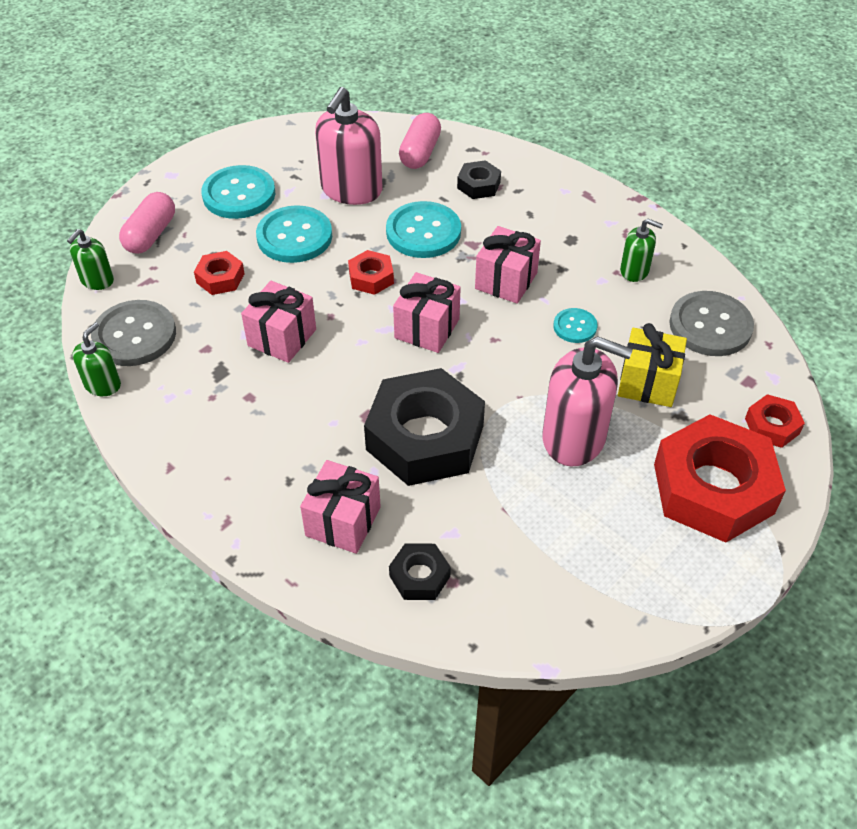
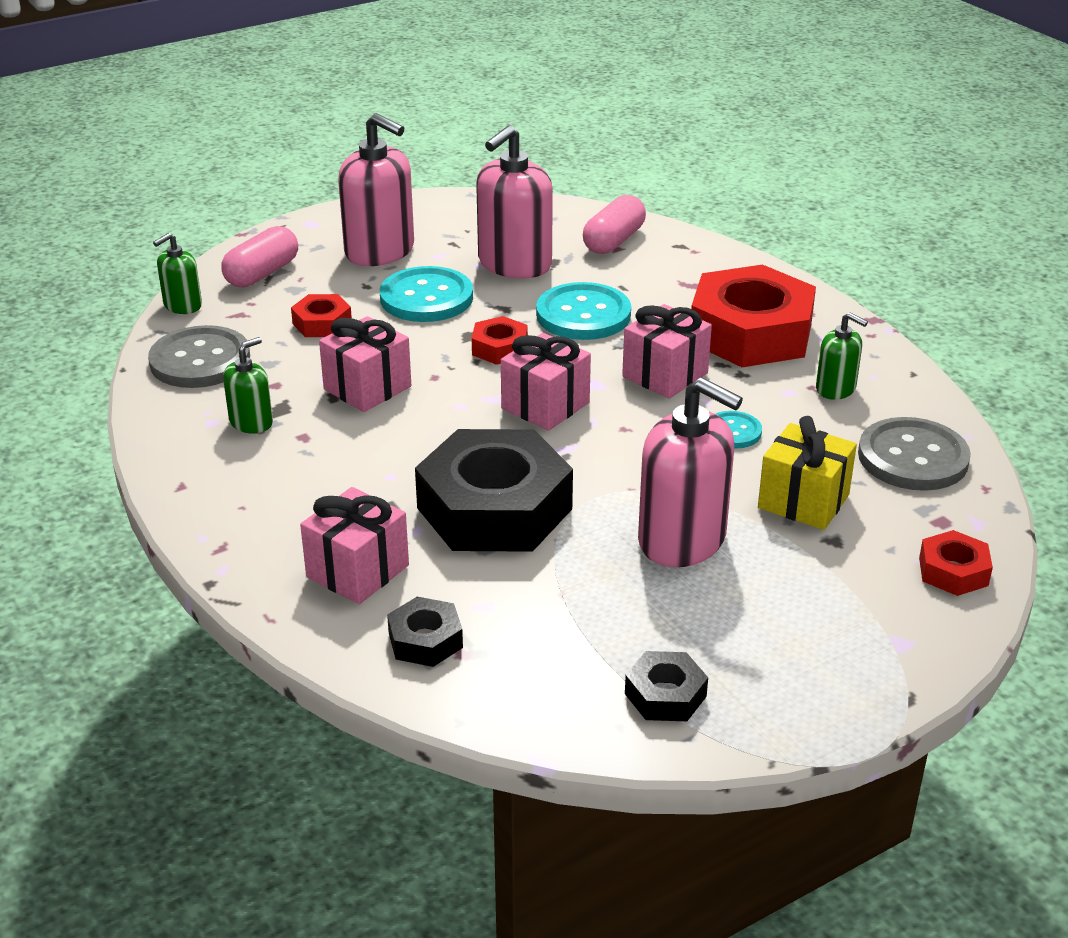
camera: 15 degrees right, 15 degrees down
green soap dispenser [73,322,121,396] -> green soap dispenser moved to [223,337,273,433]
turquoise button [201,165,275,219] -> pink soap dispenser [338,113,414,266]
black nut [457,160,501,199] -> black nut moved to [625,651,708,721]
red nut [654,414,786,543] -> red nut moved to [691,264,816,367]

